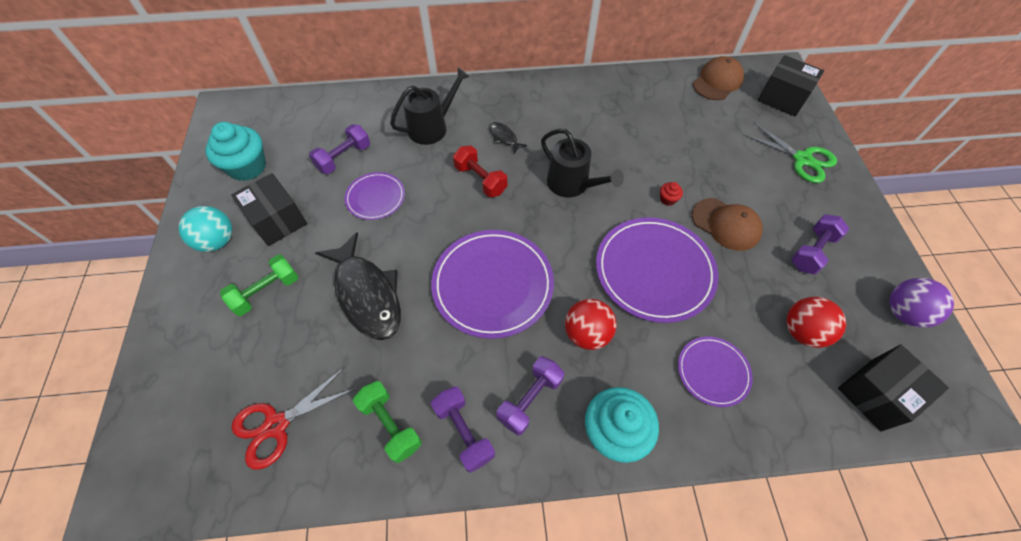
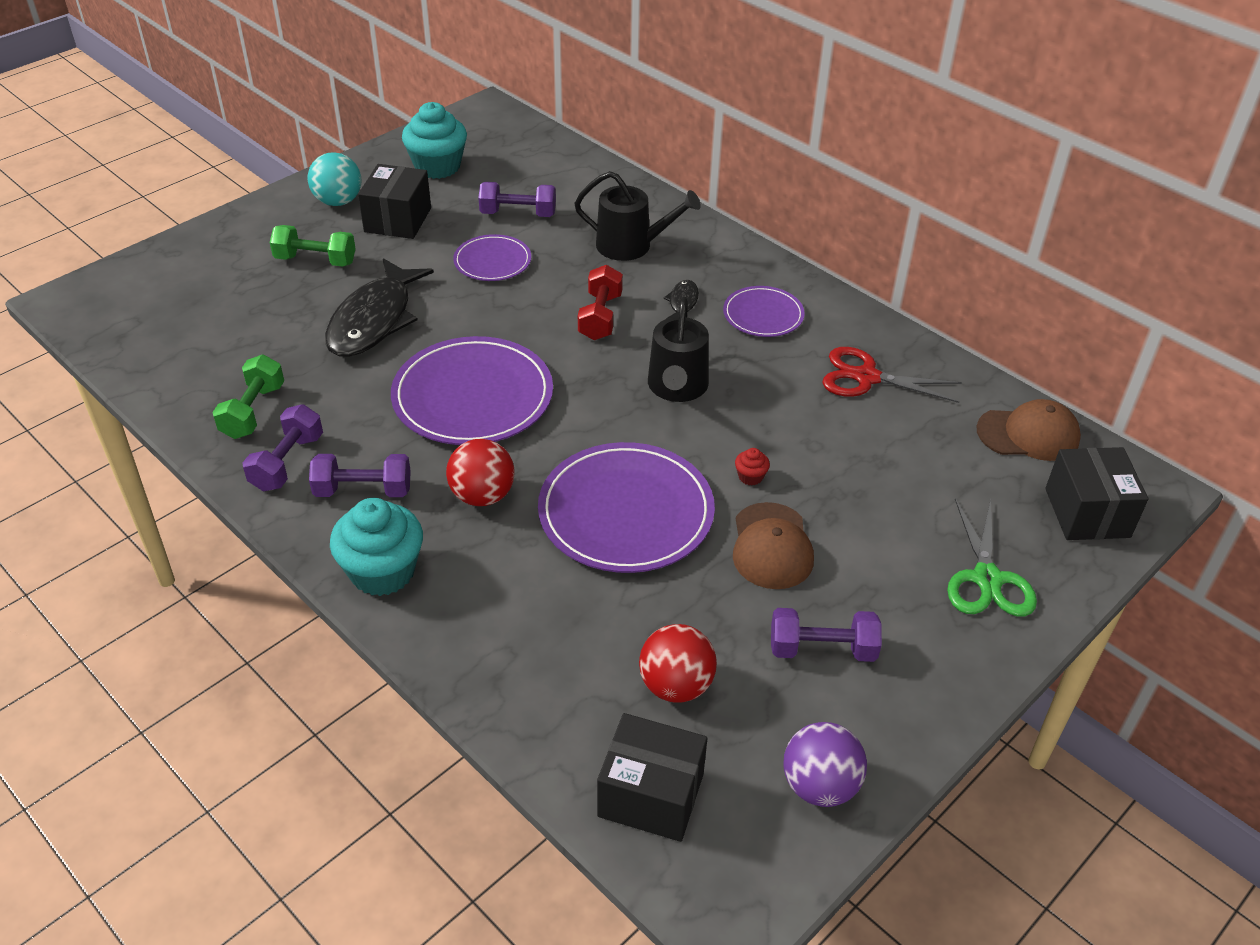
camera: 50 degrees right, 15 degrees down
red scissors [232,367,357,470] -> red scissors moved to [822,347,962,403]
purple plate [678,336,753,407] -> purple plate moved to [723,286,805,337]

